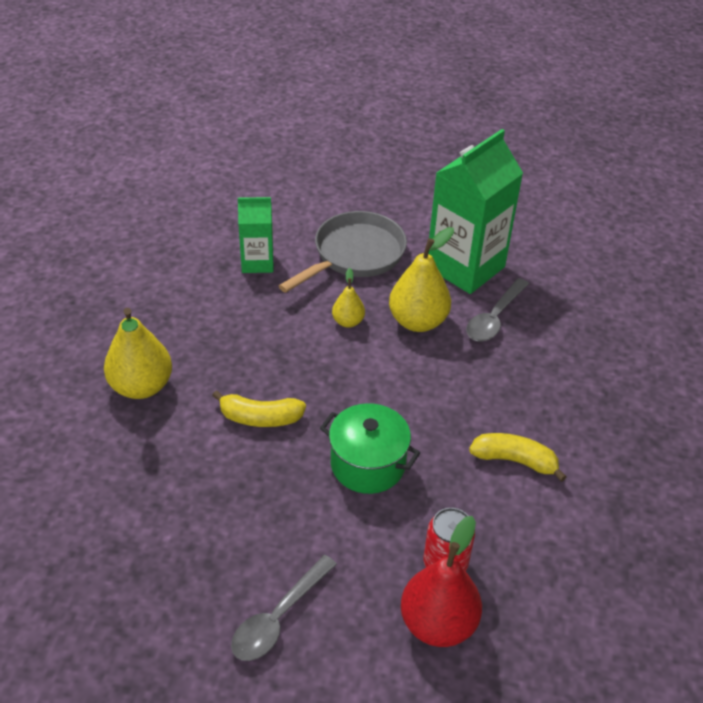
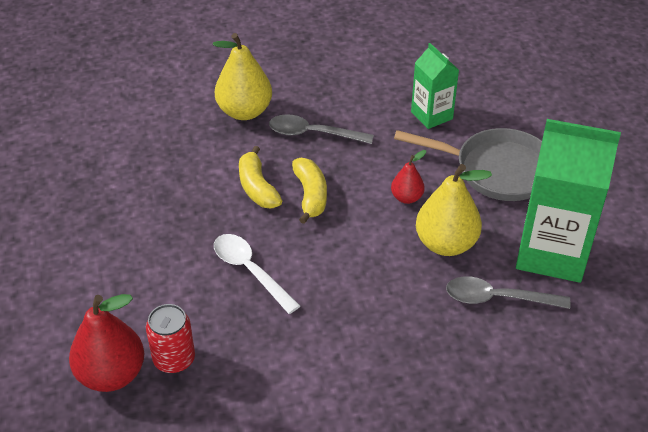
camera: 65 degrees right, 0 degrees up
grey spoon [231,555,337,661] -> grey spoon moved to [269,114,374,144]
green pot [320,403,420,494] -> white spoon [214,234,300,314]
yellow pear [332,268,365,328] -> red pear [391,150,426,204]
yellow banana [469,433,567,482] -> yellow banana moved to [292,158,327,224]

